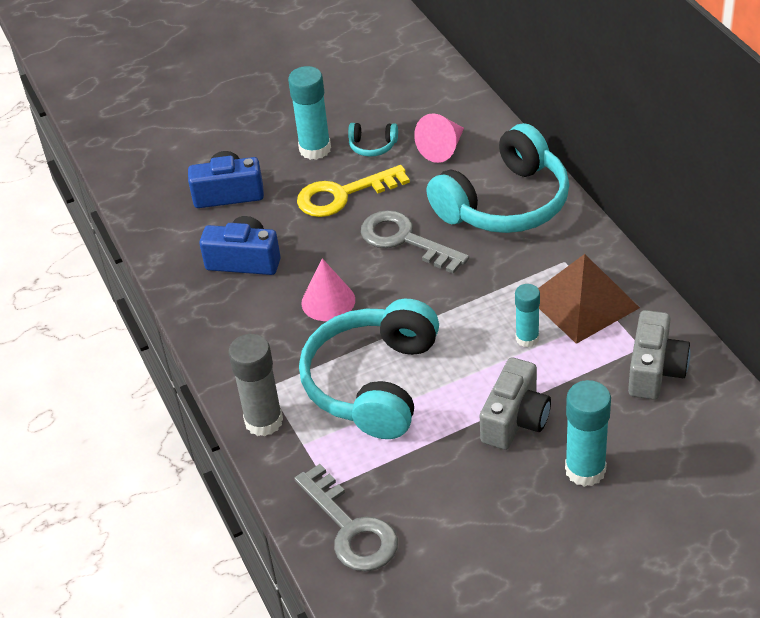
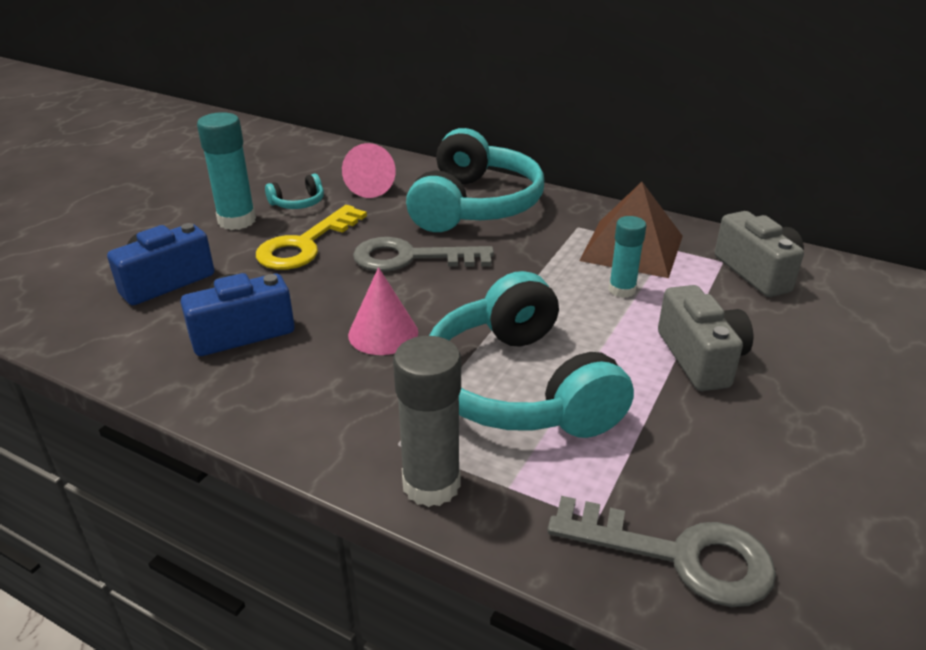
camera: 40 degrees left, 10 degrees down
turquoise glue stick [565,380,611,487] -> none

